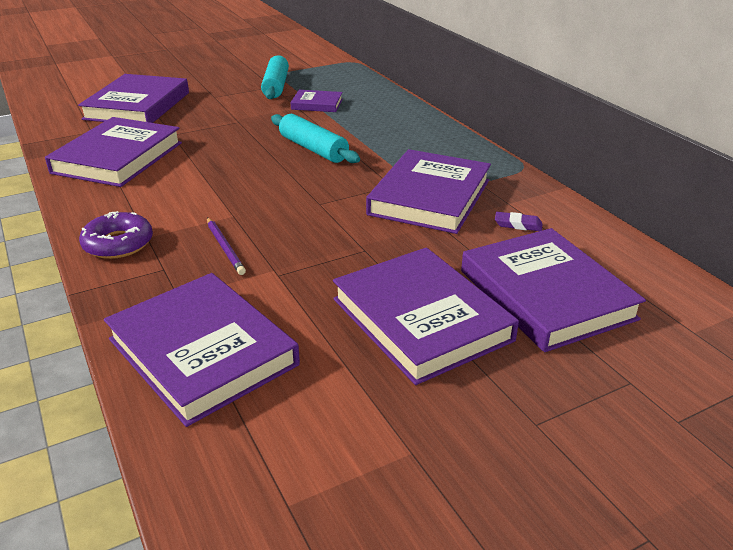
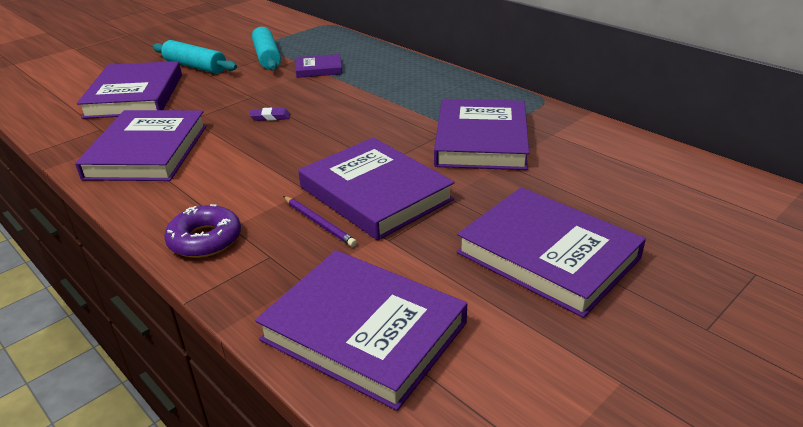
camera: 15 degrees left, 0 degrees up
turquoise rolling pin [271,114,360,163] -> turquoise rolling pin moved to [153,40,237,74]
purple book [461,228,646,352] -> purple book moved to [298,138,455,240]
purple eraser [495,212,542,231] -> purple eraser moved to [249,108,290,121]

